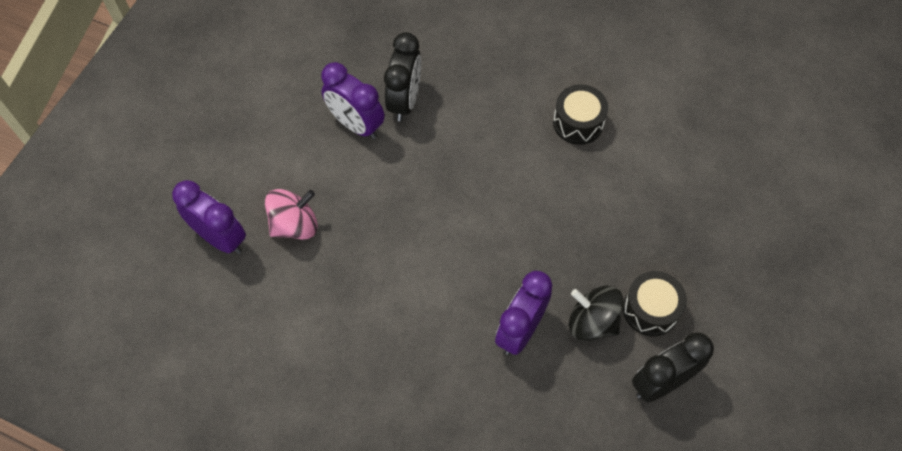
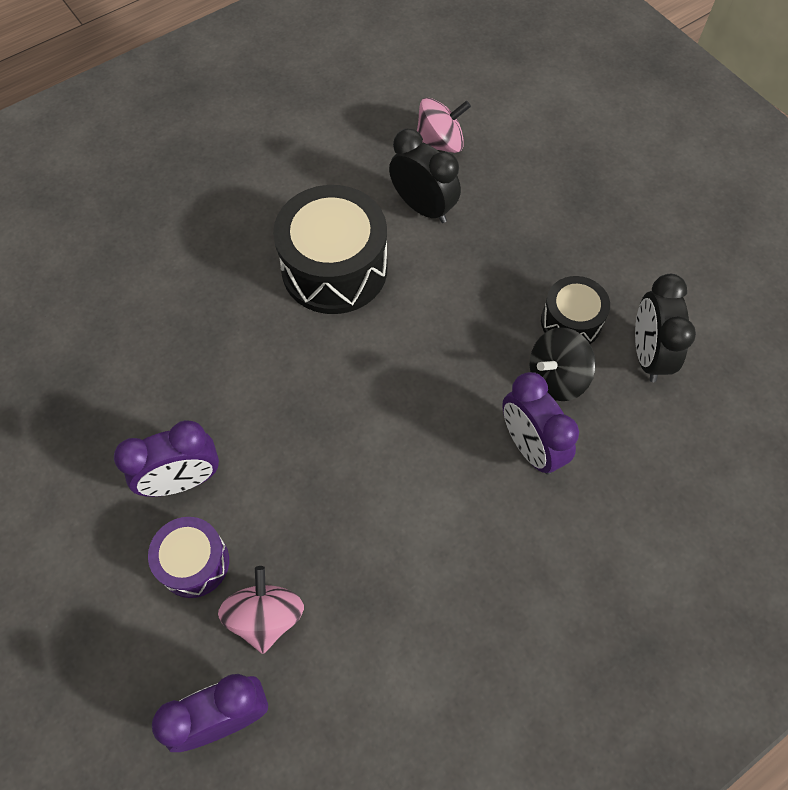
camera: 60 degrees left, 0 degrees up
black clock [384,32,421,121] -> black clock moved to [389,129,461,223]
black drum [553,84,608,145] -> black drum [273,185,387,314], size x1.80
none -> purple drum [148,517,229,598]
none -> pink spinning top [417,98,471,153]

